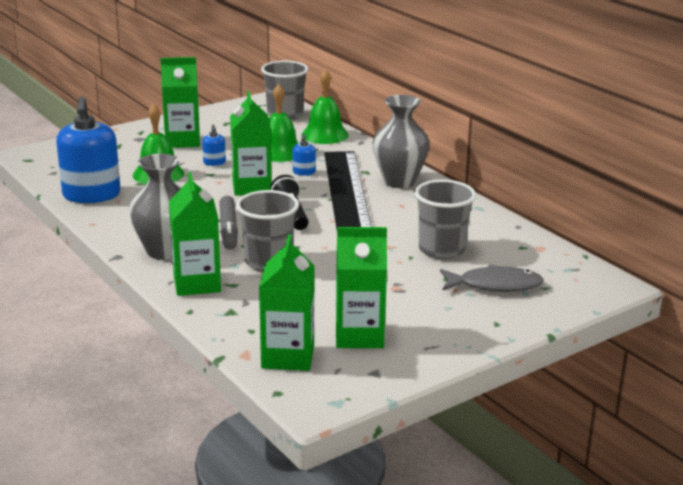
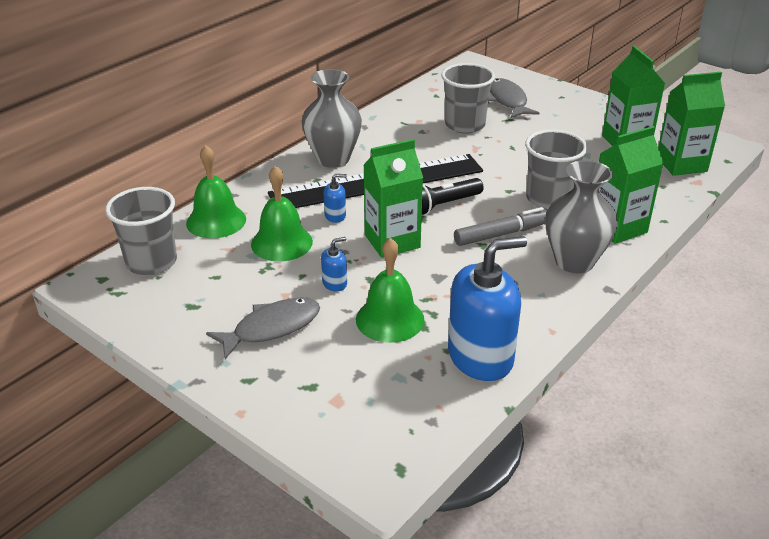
camera: 105 degrees left, 10 degrees up
green carton [161,57,200,148] -> grey fish [206,298,320,359]

